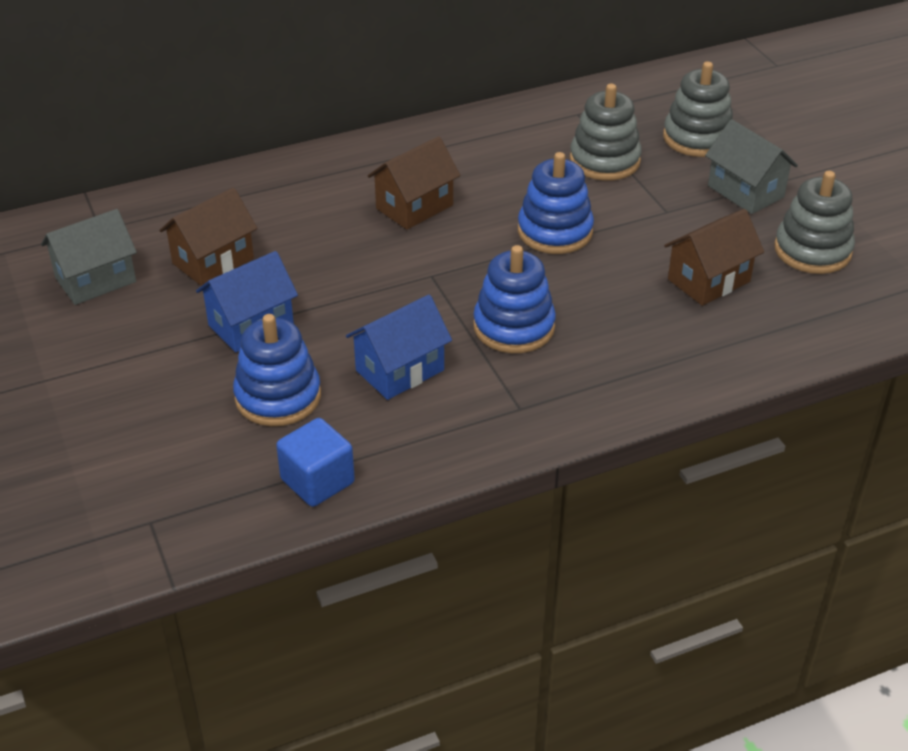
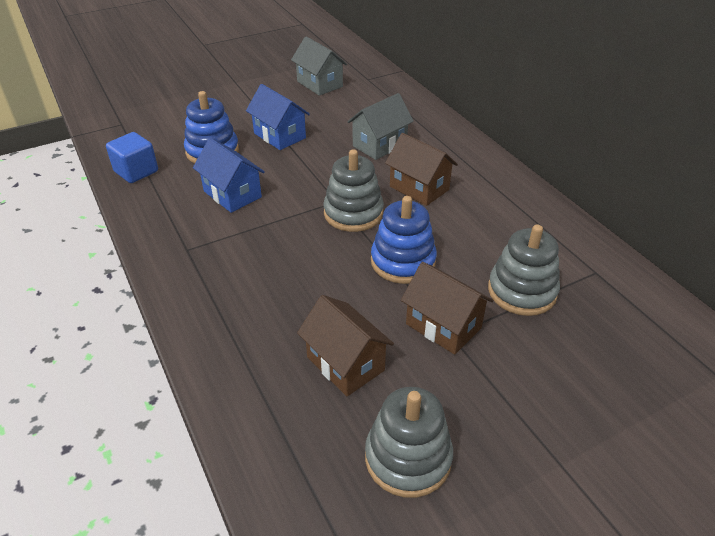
camera: 85 degrees right, 0 degrees up
brown house [159,188,257,286] -> brown house moved to [401,262,494,355]
blue stacking toy [473,245,556,353] -> none
grey stacking toy [663,61,733,157] -> grey stacking toy moved to [323,149,384,232]
grey house [705,119,798,214] -> grey house moved to [347,93,414,160]

